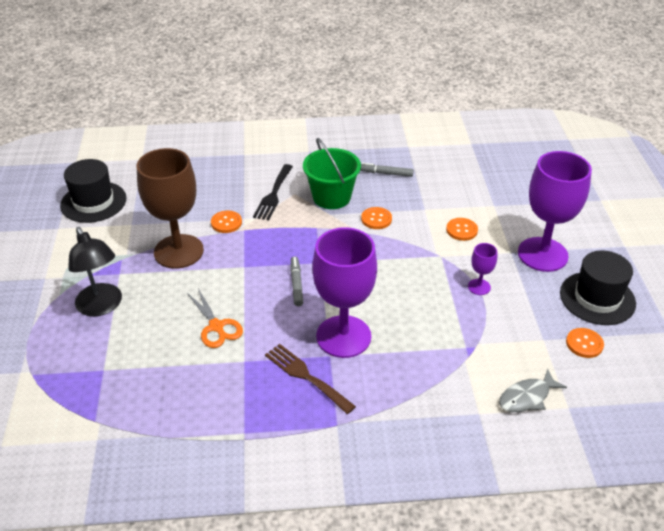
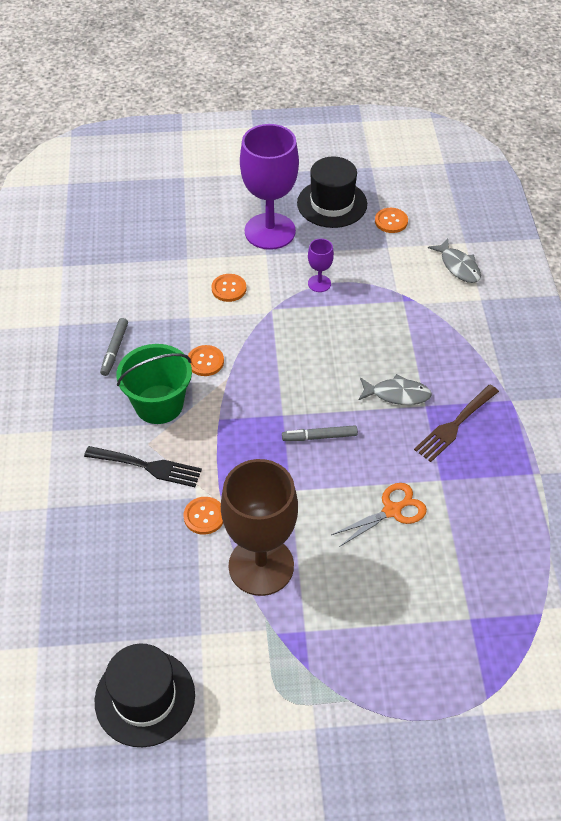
camera: 90 degrees left, 10 degrees up
black lamp [68,227,122,316] -> none
purple goblet [313,227,377,358] -> grey fish [358,374,432,405]

